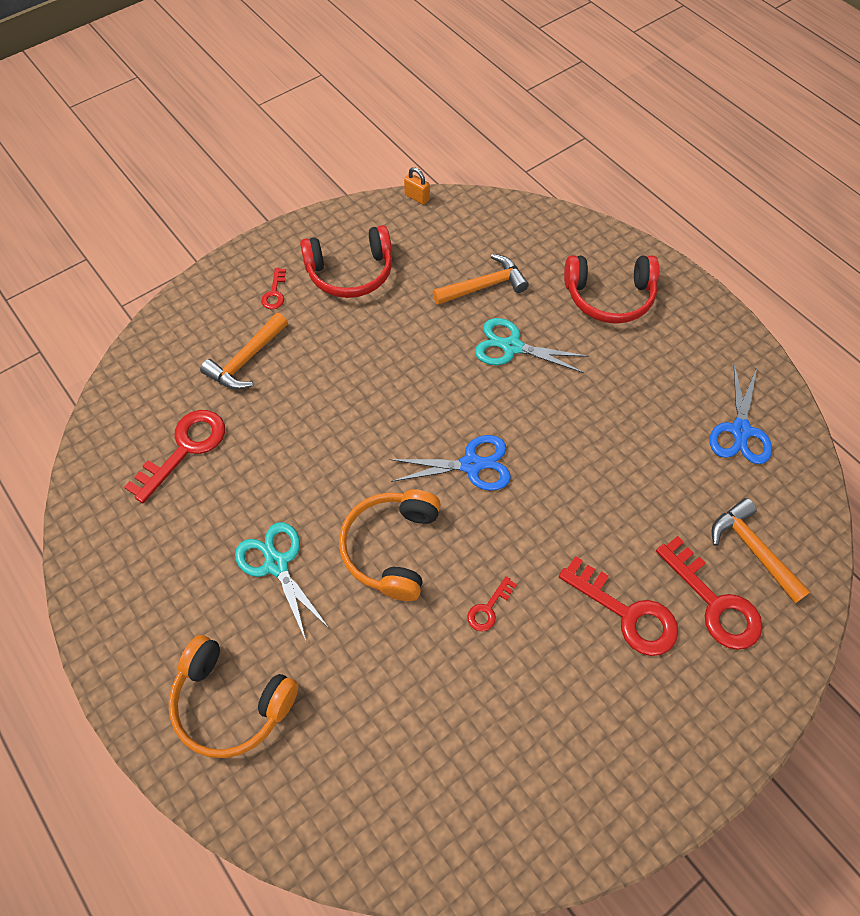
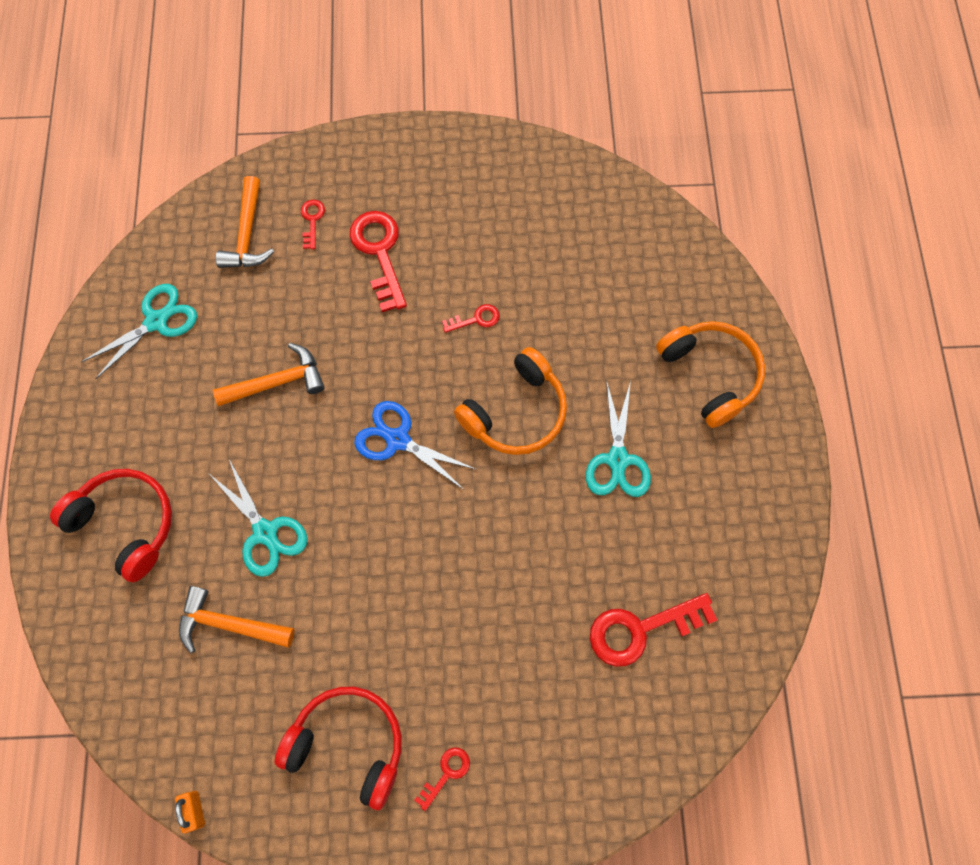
camera: 145 degrees left, 10 degrees up
orange hammer [200,313,288,390] -> orange hammer moved to [213,343,325,406]
red key [656,536,763,650] -> red key [301,200,325,249], size x0.50
blue scissors [710,365,772,464] -> turquoise scissors [81,284,197,379]

